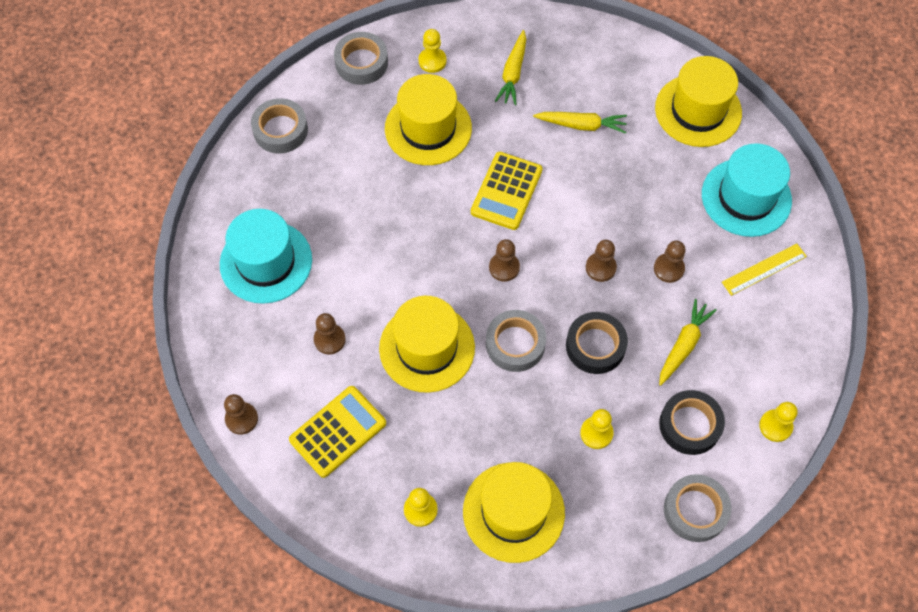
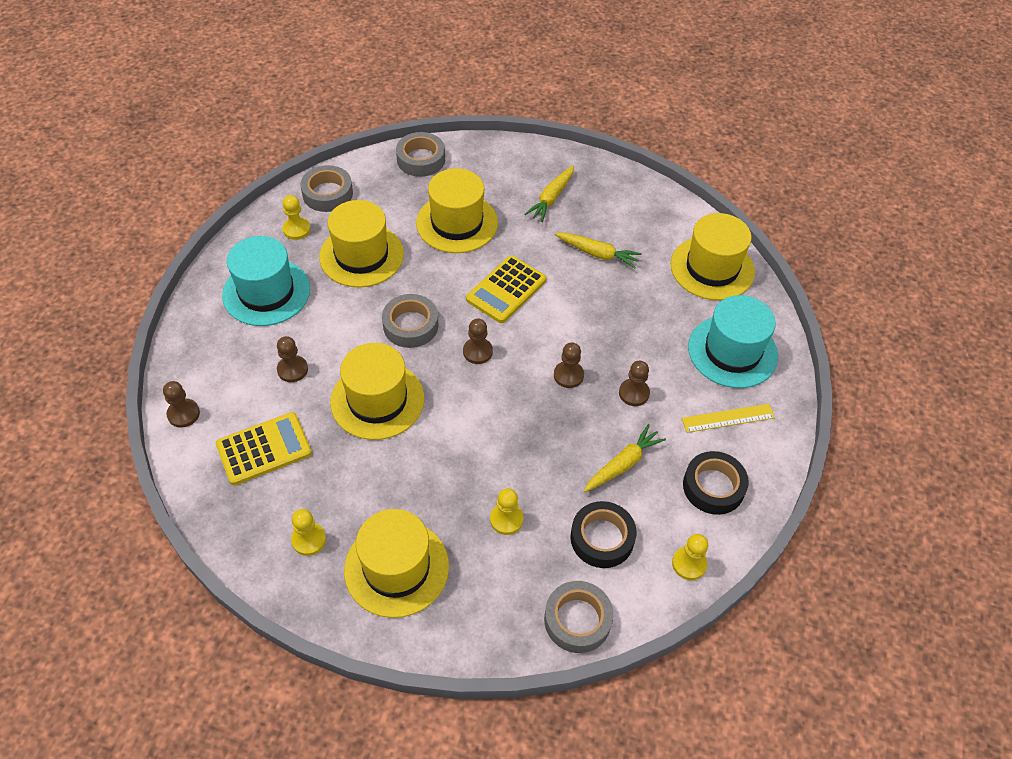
camera: 15 degrees right, 10 degrees down
yellow pawn [419,29,447,73] -> yellow pawn moved to [282,195,311,240]
grey tape [486,310,546,372] -> grey tape moved to [382,294,439,348]
black tape [566,312,628,374] -> black tape moved to [683,451,749,515]
none -> yellow hat [319,200,404,287]

